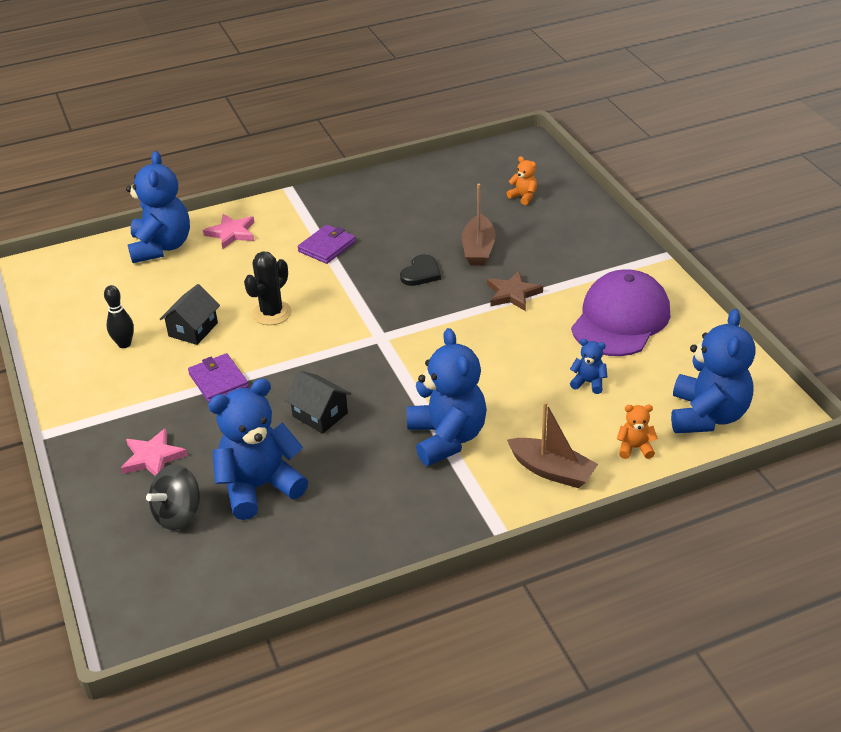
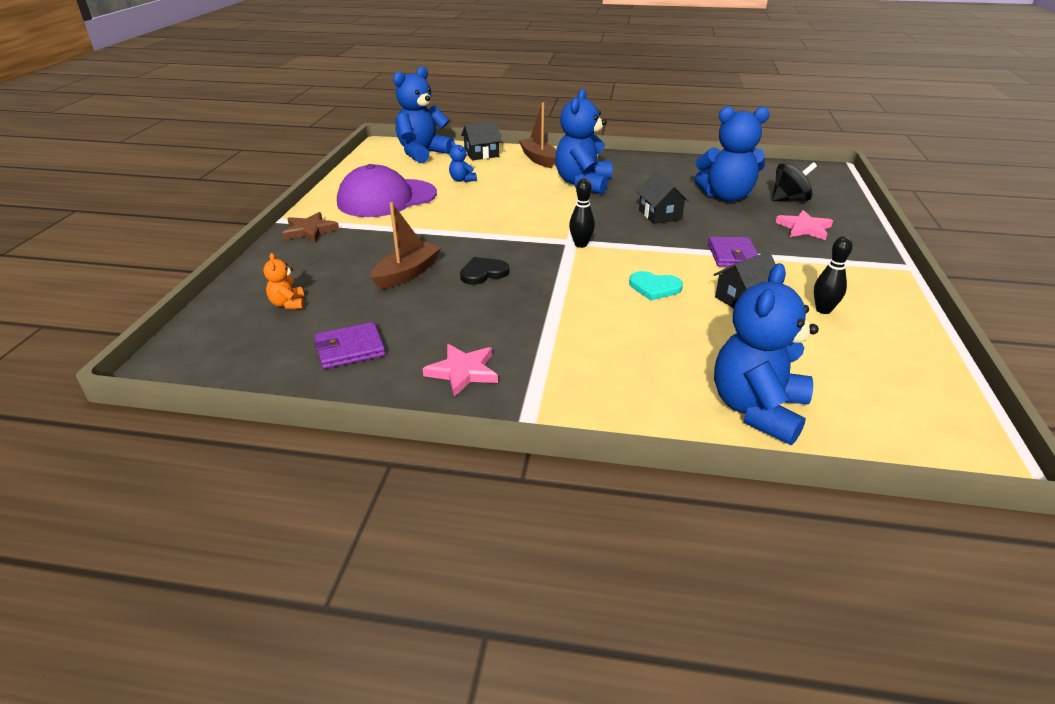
camera: 150 degrees left, 5 degrees down
pink star [203,214,254,250] -> pink star moved to [422,344,498,397]
black cactus [244,251,292,325] -> turquoise heart [629,271,683,301]
purple wallet [298,225,356,264] -> purple wallet moved to [314,322,386,369]
brown star [487,271,543,311] -> brown star moved to [282,212,339,243]
orange teddy bear [617,405,658,459] -> black house [461,121,502,160]
none -> black bowling pin [569,178,595,248]

